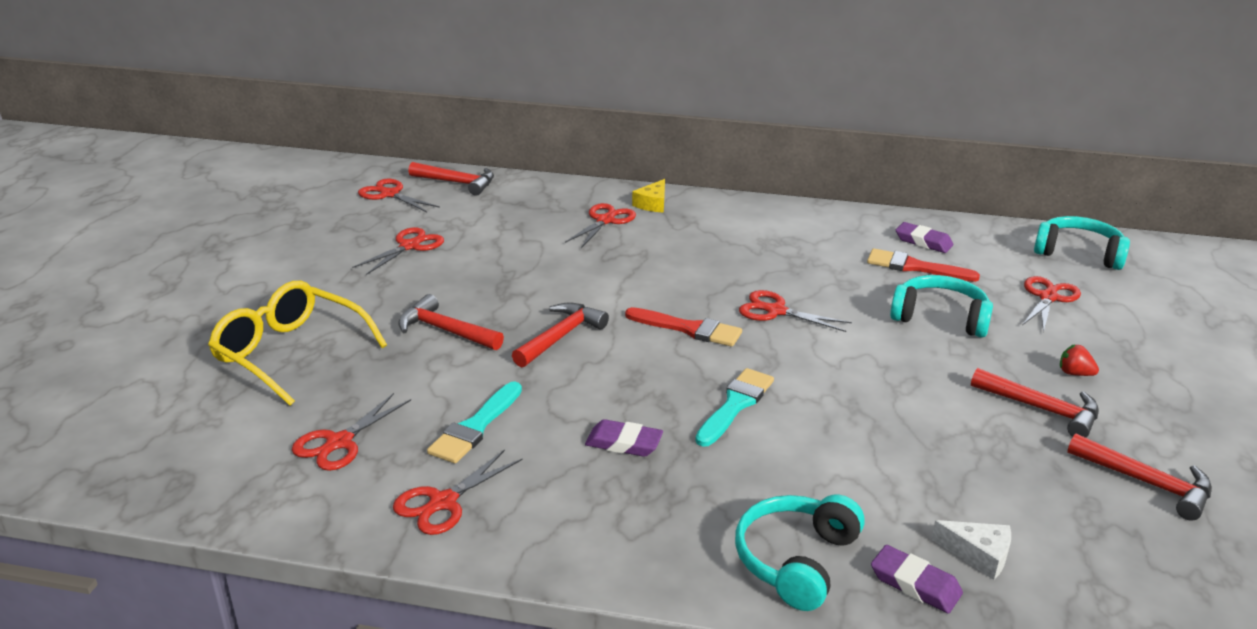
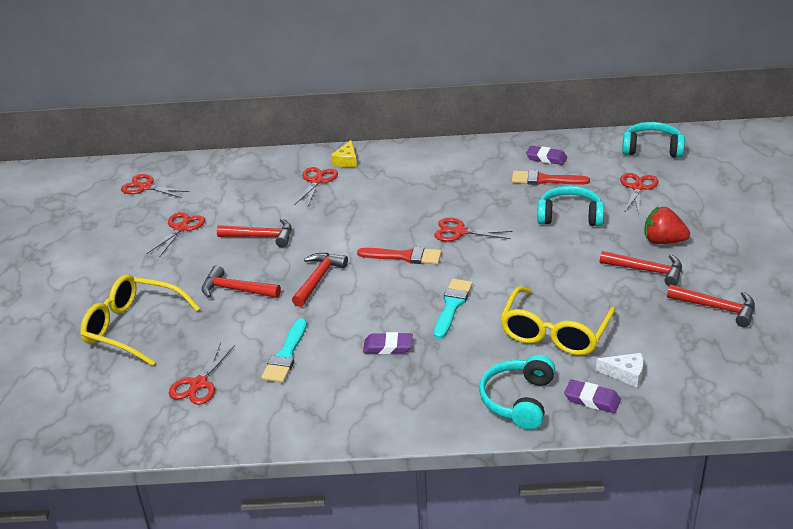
camera: 10 degrees left, 5 degrees up
red scissors [393,449,522,535] -> none
red hammer [408,162,494,196] -> red hammer moved to [217,219,291,248]
red strawberry [1060,344,1099,376] -> red strawberry [645,207,690,244], size x1.81
none -> yellow glasses [500,286,615,355]

